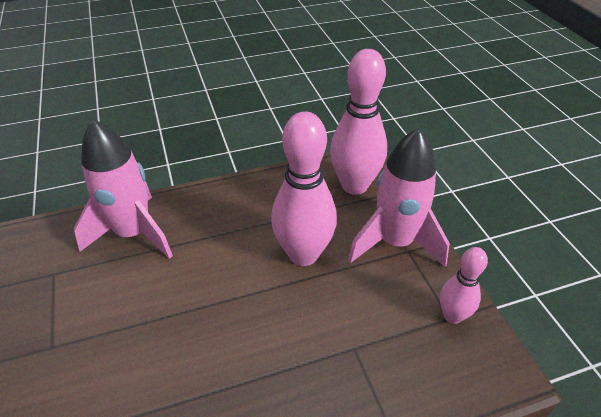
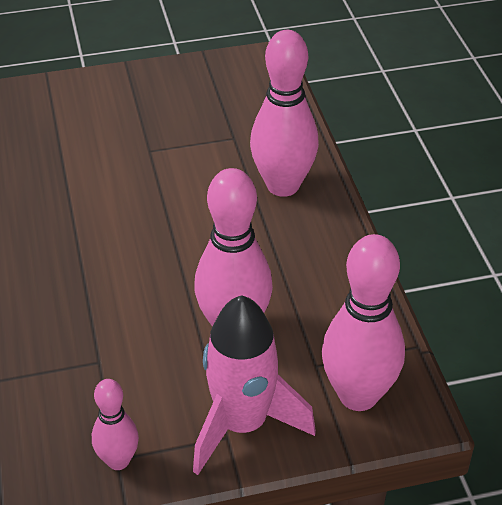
camera: 95 degrees right, 0 degrees up
pink rocket [74,119,173,259] -> pink bowling pin [250,30,319,197]

